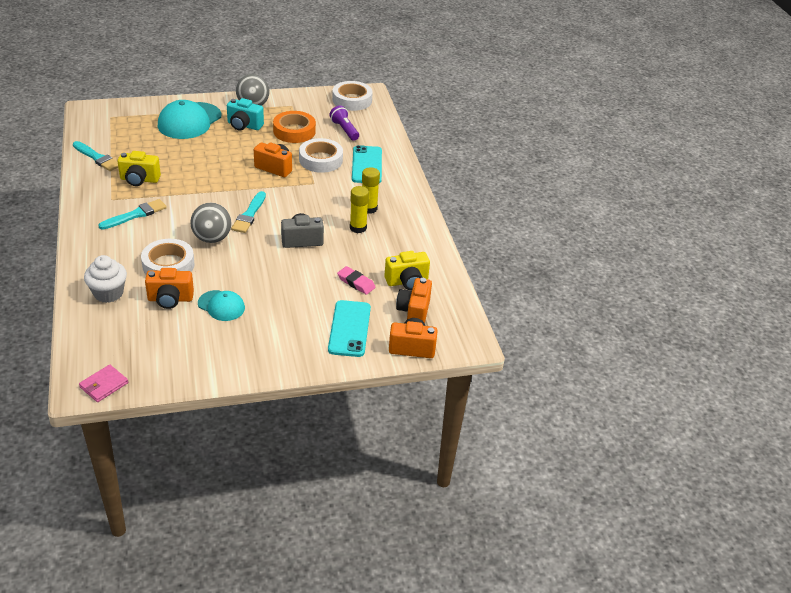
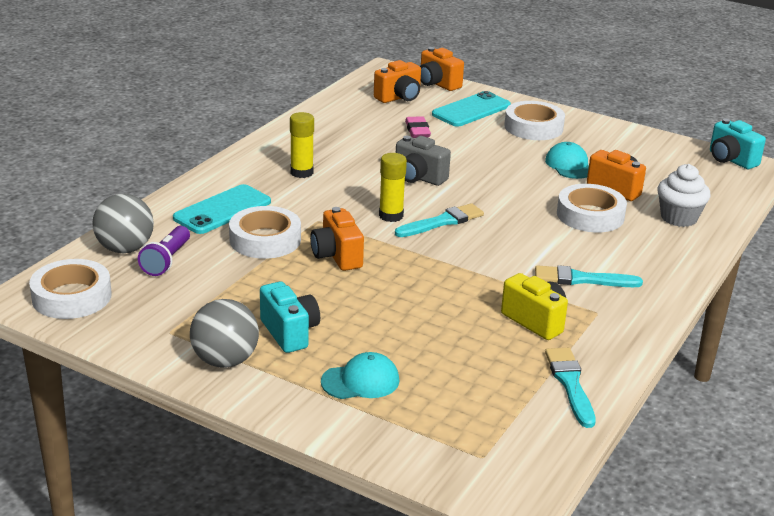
camera: 135 degrees left, 10 degrees down
pink wallet [79,365,128,402] -> turquoise camera [710,118,766,169]
turquoise cap [158,100,222,139] -> turquoise cap [321,352,399,399], size x0.56
grey ball [190,203,231,243] -> grey ball moved to [92,194,154,253]
orange tape [273,111,316,143] -> none
yellow glue stick [350,186,369,233] -> yellow glue stick moved to [379,153,407,222]
yellow camera [384,251,430,290] -> none
none -> white tape [504,101,565,140]

